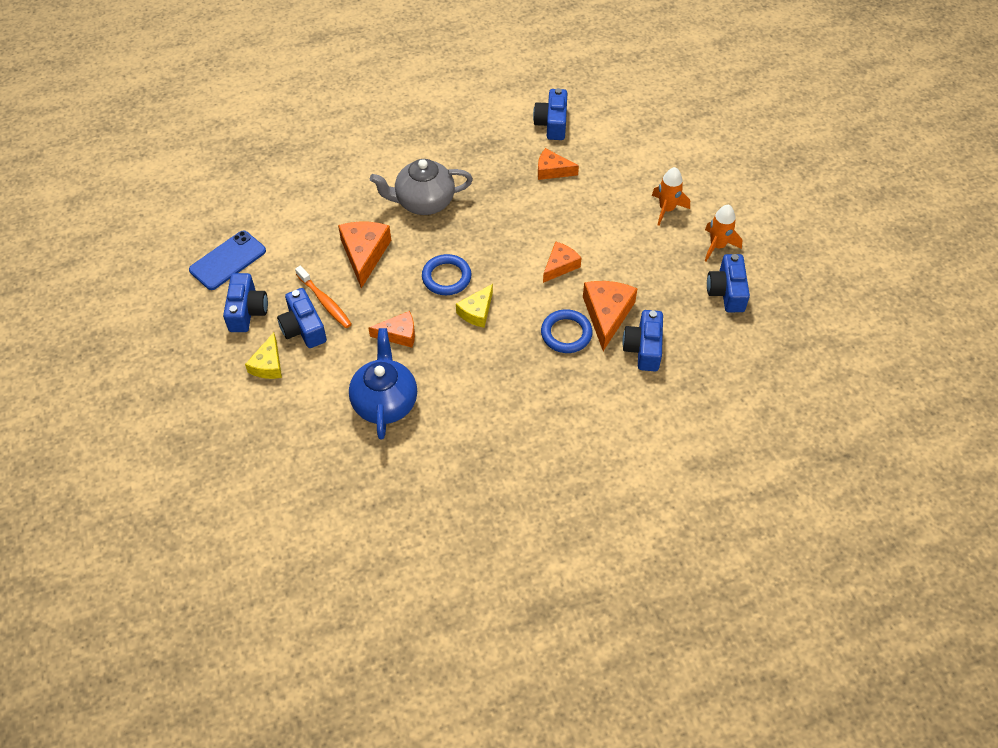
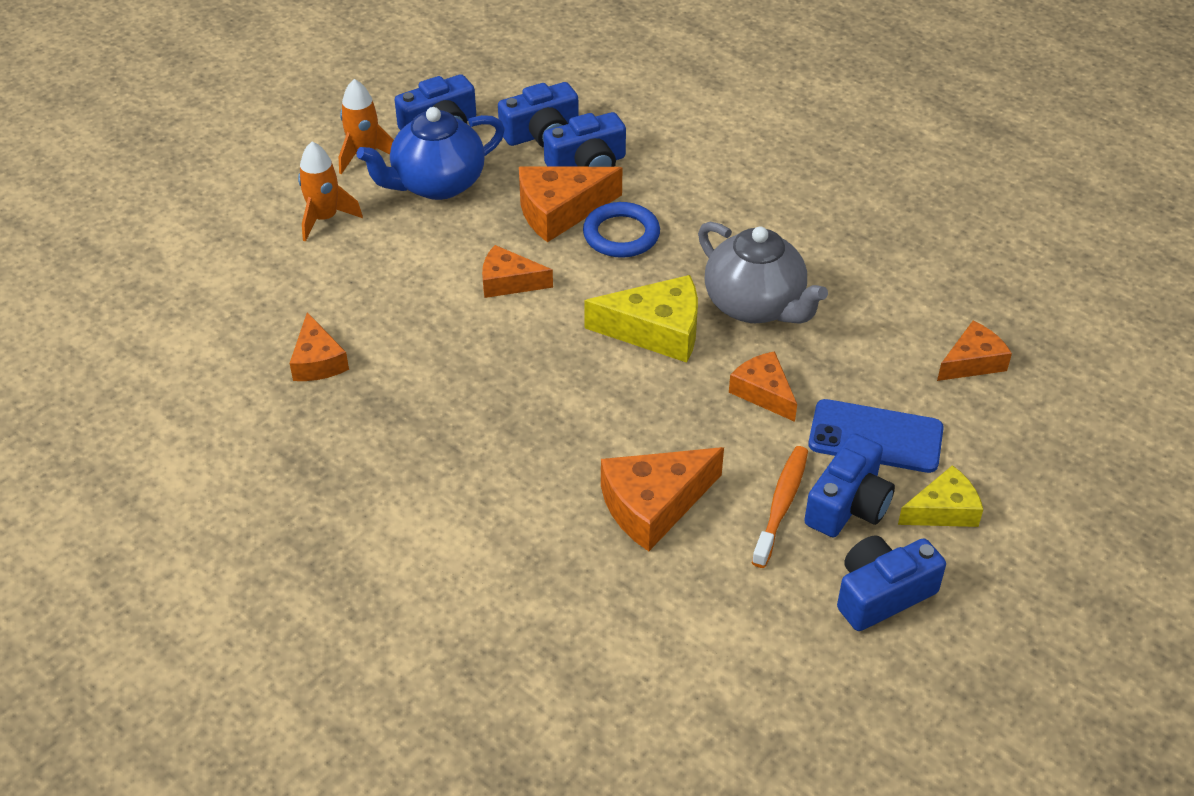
camera: 120 degrees left, 10 degrees down
blue phone [189,230,266,290] -> blue phone moved to [808,399,944,473]
blue teapot [349,328,417,440] -> blue teapot moved to [357,107,505,200]
grey teapot [370,159,473,215] -> grey teapot moved to [698,221,828,324]
blue ring [422,254,472,295] -> none
yellow cheese [456,284,493,328] -> yellow cheese [584,275,698,363], size x1.56
blue camera [533,88,567,140] -> blue camera moved to [498,82,579,148]
none -> orange cheese [937,321,1012,381]

